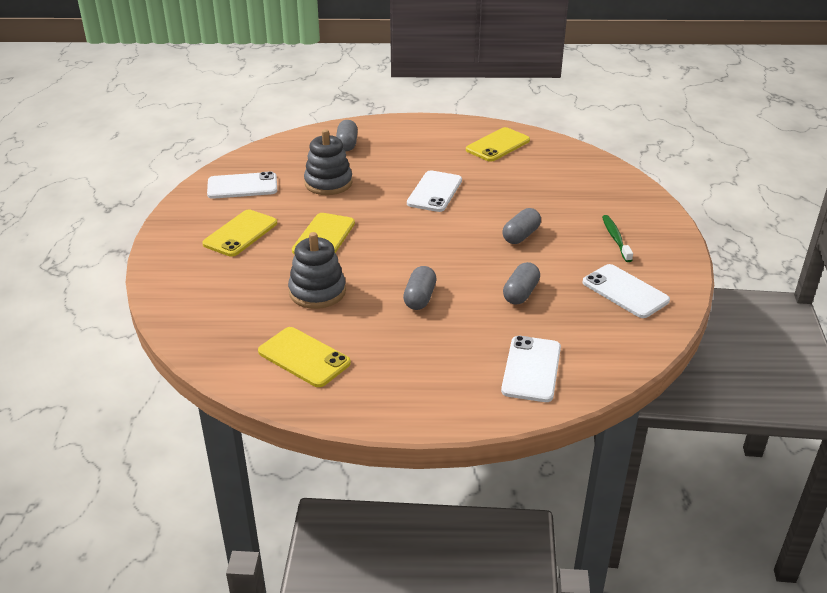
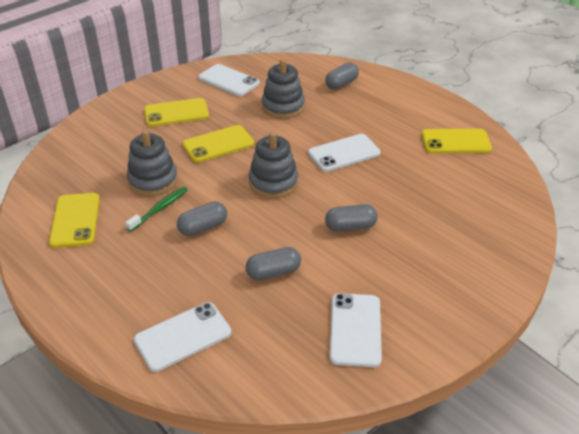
camera: 45 degrees right, 5 degrees up
green toothbrush [602,215,633,262] -> green toothbrush moved to [125,186,188,232]
none -> grey stacking toy [249,132,298,198]

